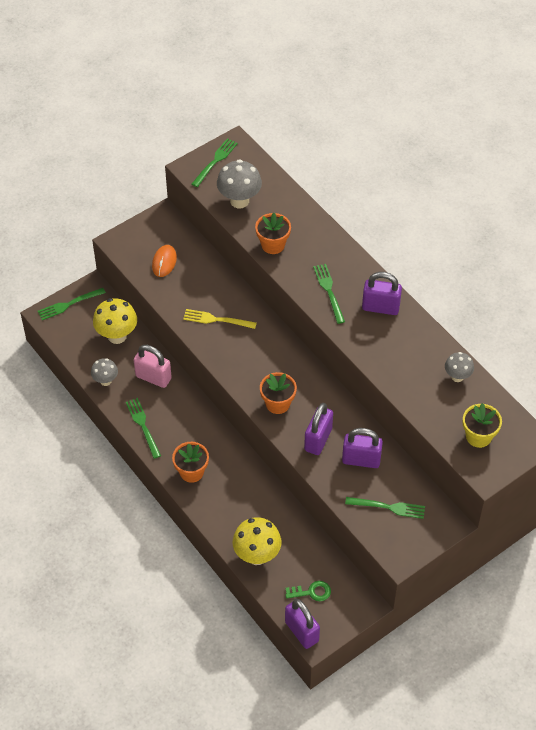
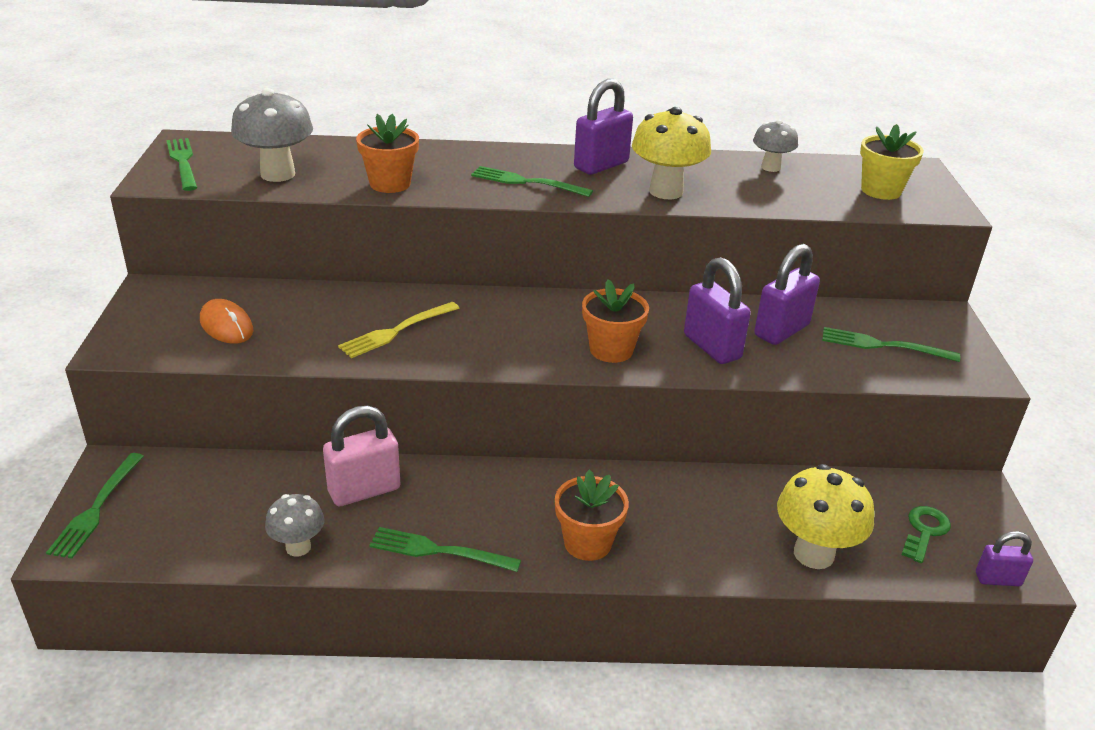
camera: 55 degrees left, 20 degrees down
yellow mushroom [93,298,137,344] -> yellow mushroom moved to [632,107,711,199]
purple padlock [285,599,320,649] -> purple padlock [976,531,1033,586], size x0.59
green fork [345,497,425,519] -> green fork turned 120 degrees counterclockwise [822,327,960,362]

